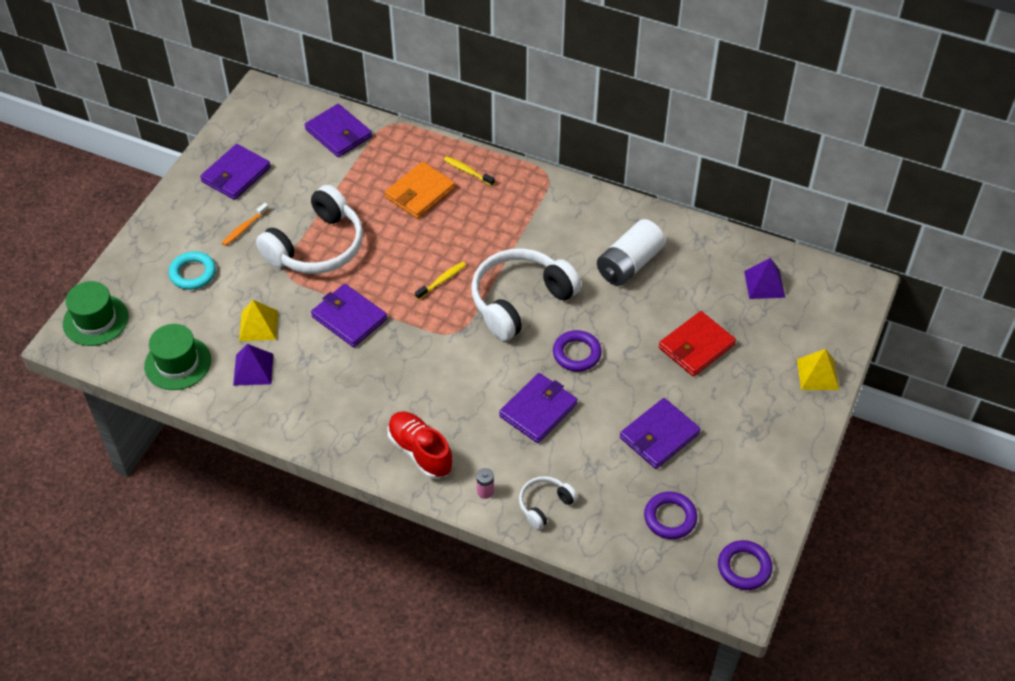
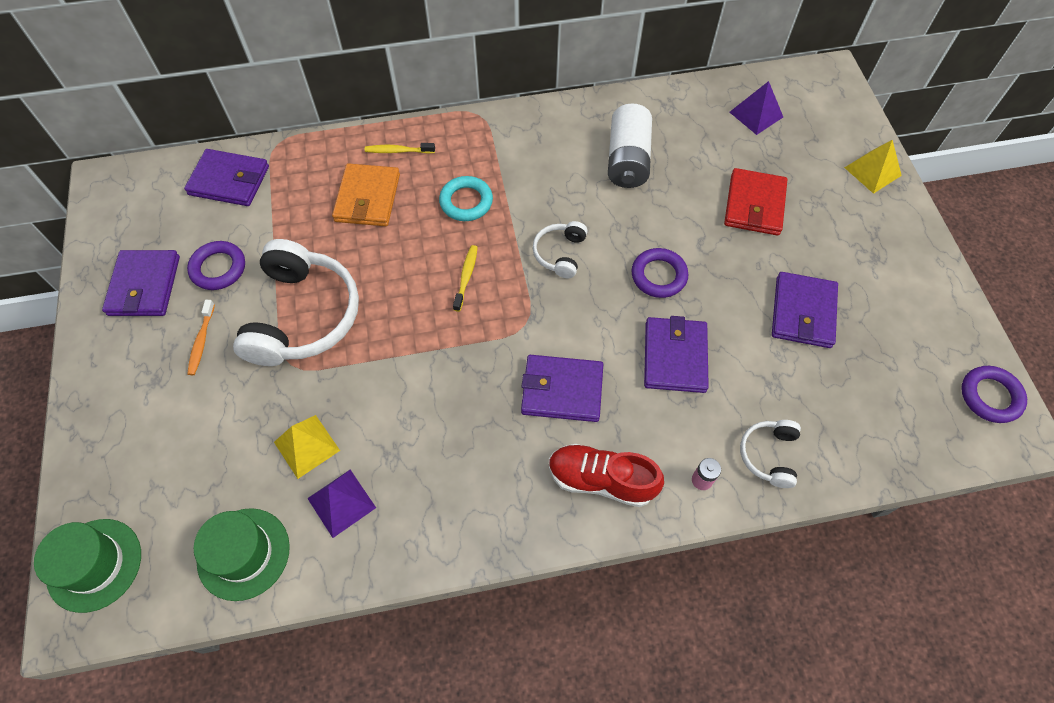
camera: 35 degrees left, 10 degrees up
turquoise ring [169,251,216,290] -> turquoise ring moved to [439,176,493,221]
purple wallet [311,284,387,347] -> purple wallet moved to [521,355,603,422]
white headphones [471,248,581,341] -> white headphones [533,221,588,278], size x0.48
purple ring [644,491,697,539] -> purple ring moved to [187,241,245,290]

